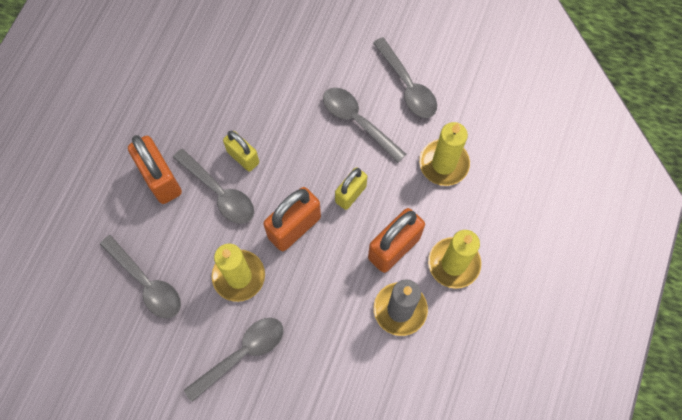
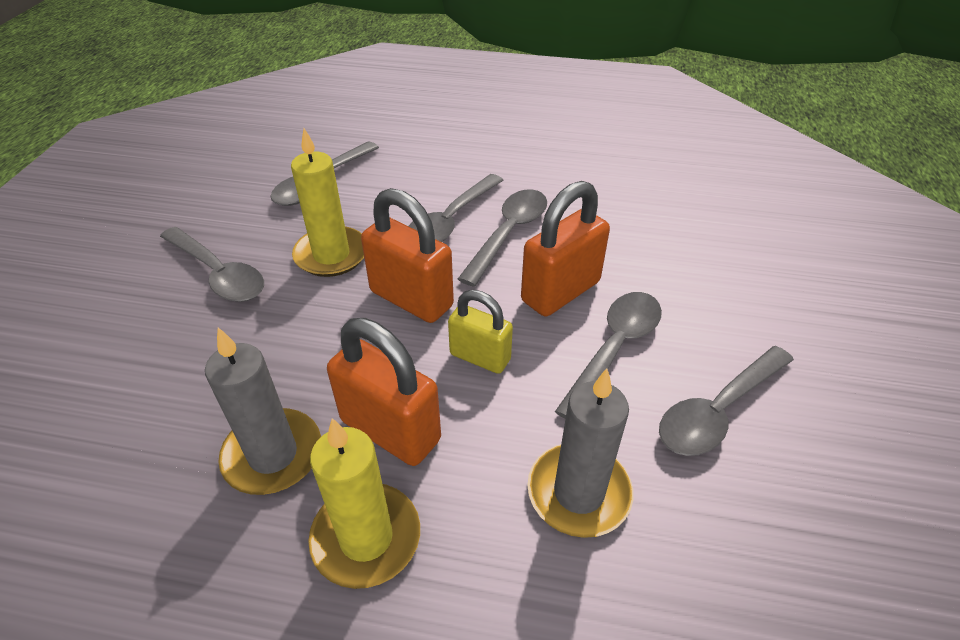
camera: 80 degrees right, 25 degrees down
orange padlock [128,135,182,204] -> orange padlock moved to [521,181,610,316]
yellow padlock [223,131,259,172] -> grey spoon [458,189,547,287]
yellow candle [419,122,470,186] -> grey candle [527,369,633,538]

